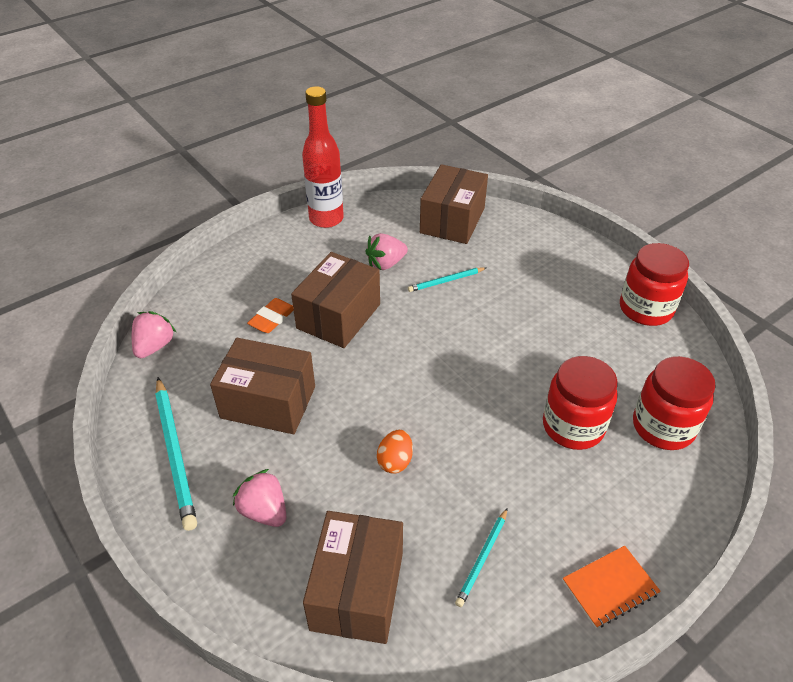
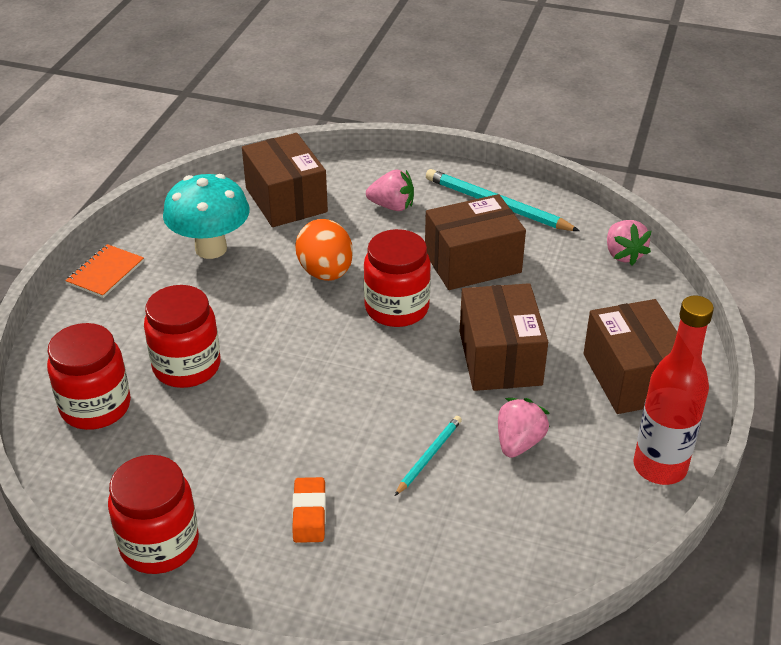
camera: 145 degrees right, 5 degrees down
orange eraser [247,298,294,333] -> orange eraser moved to [292,477,326,543]
orange egg [377,430,413,474] -> orange egg [296,219,353,281], size x1.69
brown box [420,164,488,244] -> brown box moved to [583,299,677,414]
turquoise pencil [455,508,508,607] -> turquoise mushroom [163,174,250,259]
none -> red jar [364,229,431,327]

